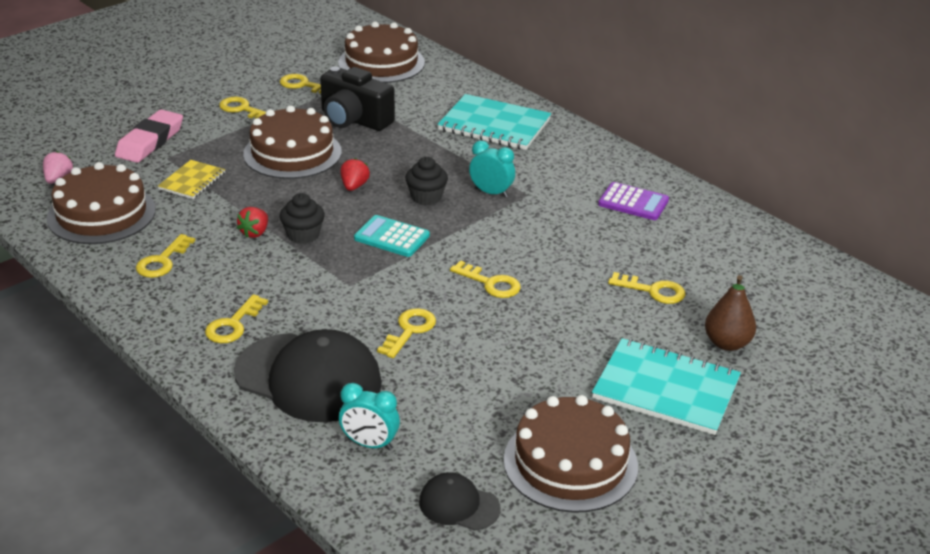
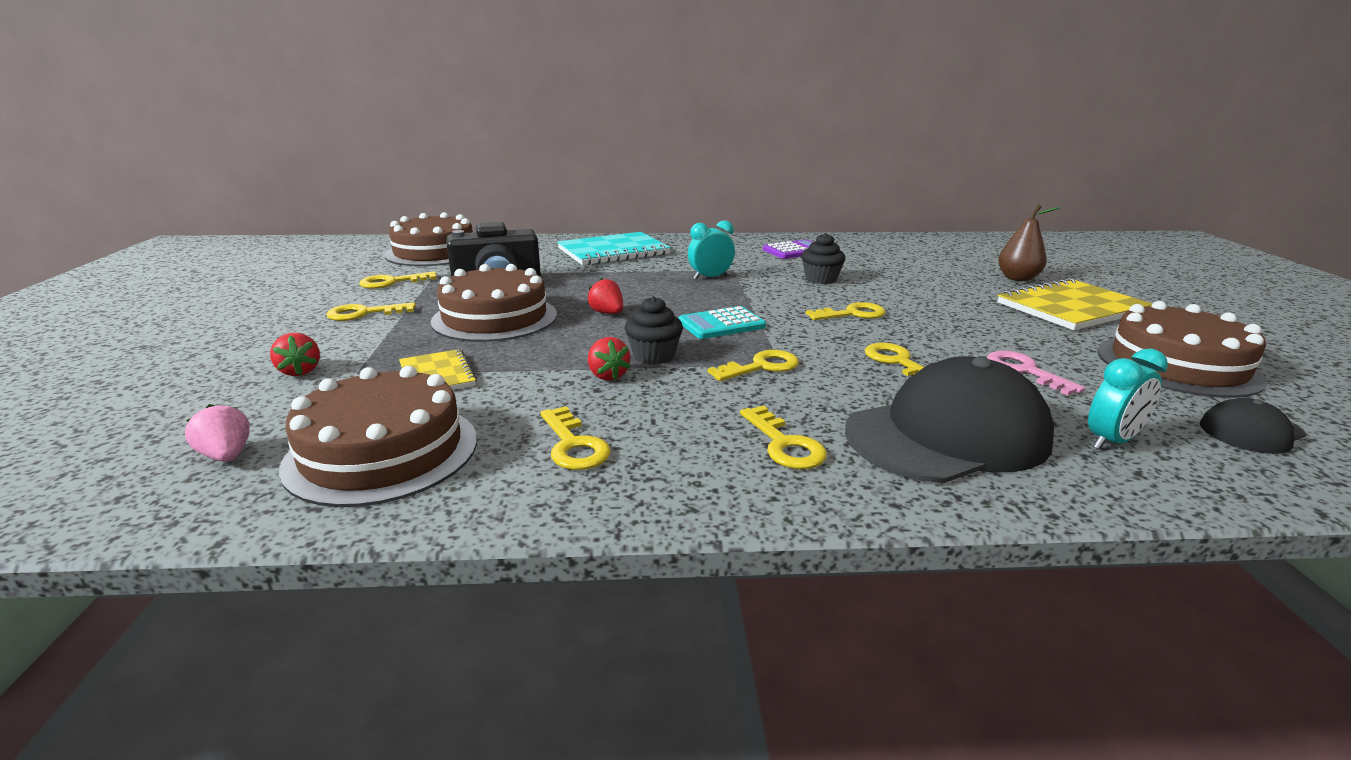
camera: 50 degrees left, 10 degrees down
pink eraser [115,110,183,163] -> red strawberry [270,333,320,376]
black cupcake [405,157,448,205] -> black cupcake moved to [802,233,846,284]
turquoise notebook [592,338,741,435] -> yellow notebook [997,278,1153,330]
yellow key [608,272,685,304] -> yellow key moved to [708,350,799,381]
none -> pink key [987,351,1085,396]

